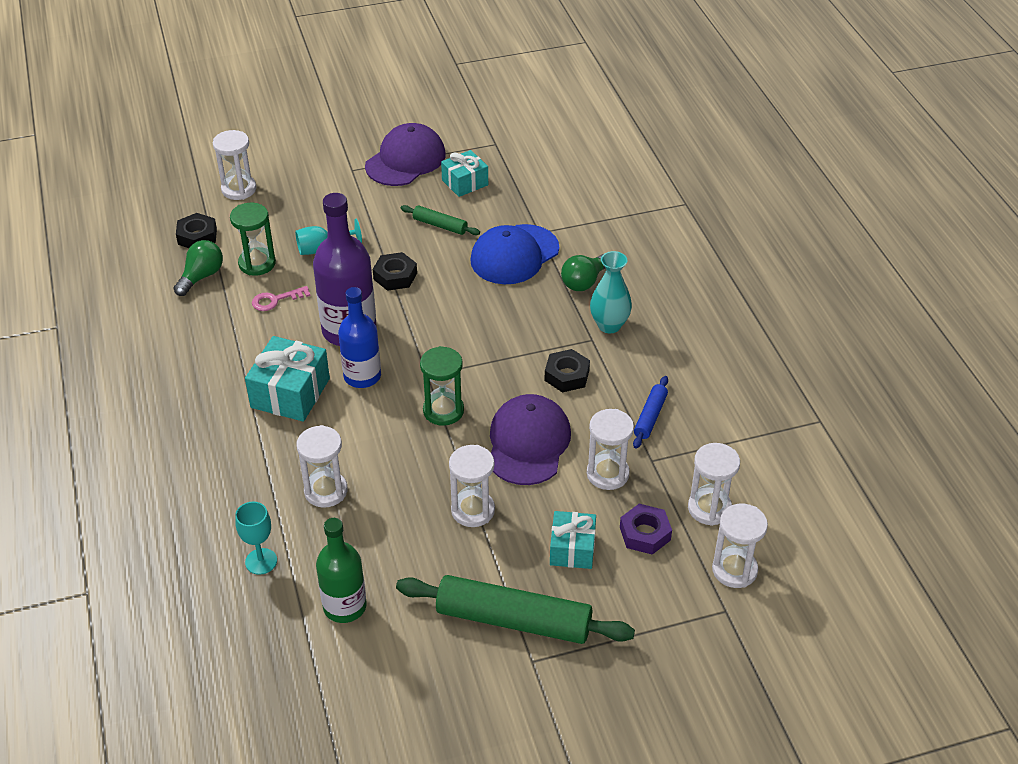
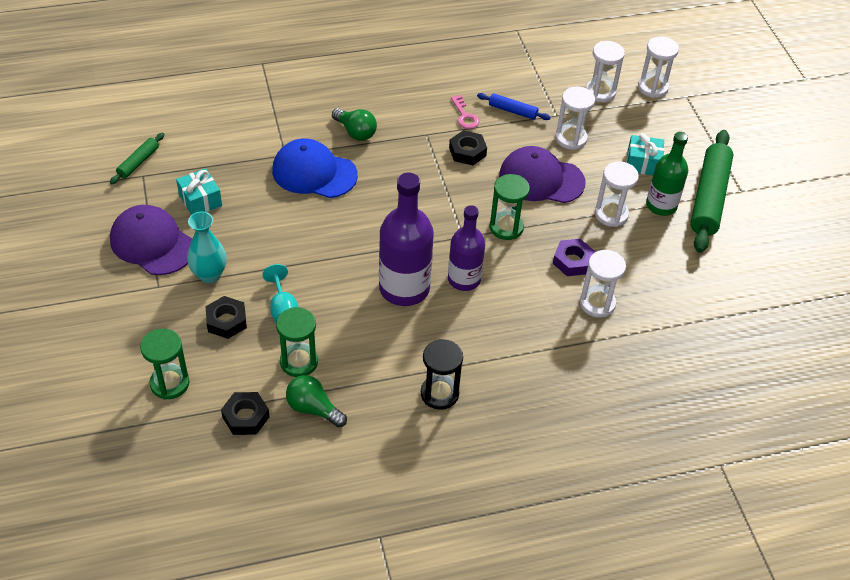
camera: 90 degrees left, 5 degrees up
white hourglass [213,130,256,200] -> green hourglass [140,328,189,400]
turquoise goblet [235,502,277,575] -> none
turquoise gift [245,336,330,422] -> none
pink key [252,286,311,311] -> pink key moved to [451,95,479,129]
green bottle [316,518,366,623] -> green bottle moved to [646,132,688,216]
blue bottle [338,287,381,388] -> purple bottle [448,205,485,291]
black nut [373,252,417,291] -> black nut moved to [206,296,247,339]
green rolling pin [401,205,480,235] -> green rolling pin moved to [110,133,165,185]
blue cap [470,224,559,284] -> blue cap turned 150 degrees clockwise [272,139,358,198]
turquoise vase [590,251,632,334] -> turquoise vase moved to [187,212,226,283]
purple nut [620,504,672,555] -> purple nut moved to [553,239,595,276]
none -> black hourglass [421,339,463,410]

